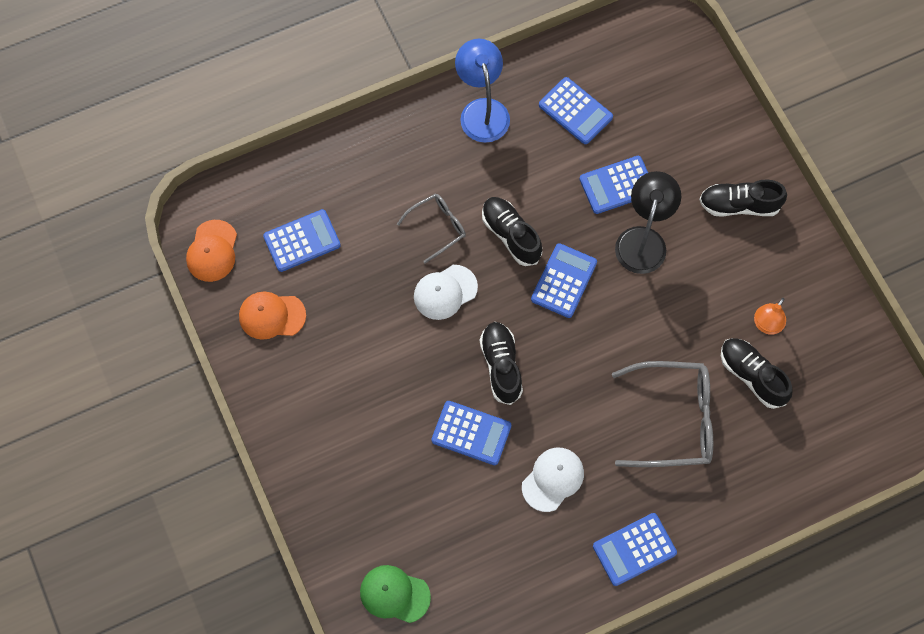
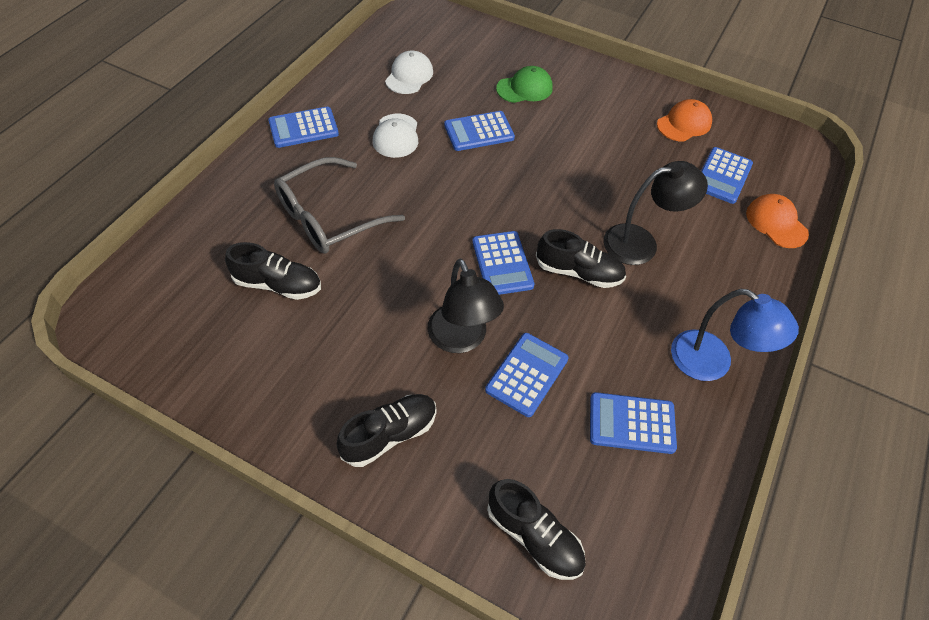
camera: 140 degrees right, 15 degrees down
orange cap [186,220,237,282] -> orange cap moved to [746,194,809,248]
green cap [360,565,431,623] -> green cap moved to [496,66,553,103]
grey glasses [397,194,466,263] -> black lamp [603,161,708,265]
white cap [414,265,478,320] -> white cap moved to [385,51,433,94]
black shoe [480,322,523,405] -> black shoe moved to [487,479,586,580]
blue calculator [593,513,677,586] -> blue calculator turned 135 degrees counterclockwise [268,107,339,148]
orange lamp [754,298,786,335] -> none

